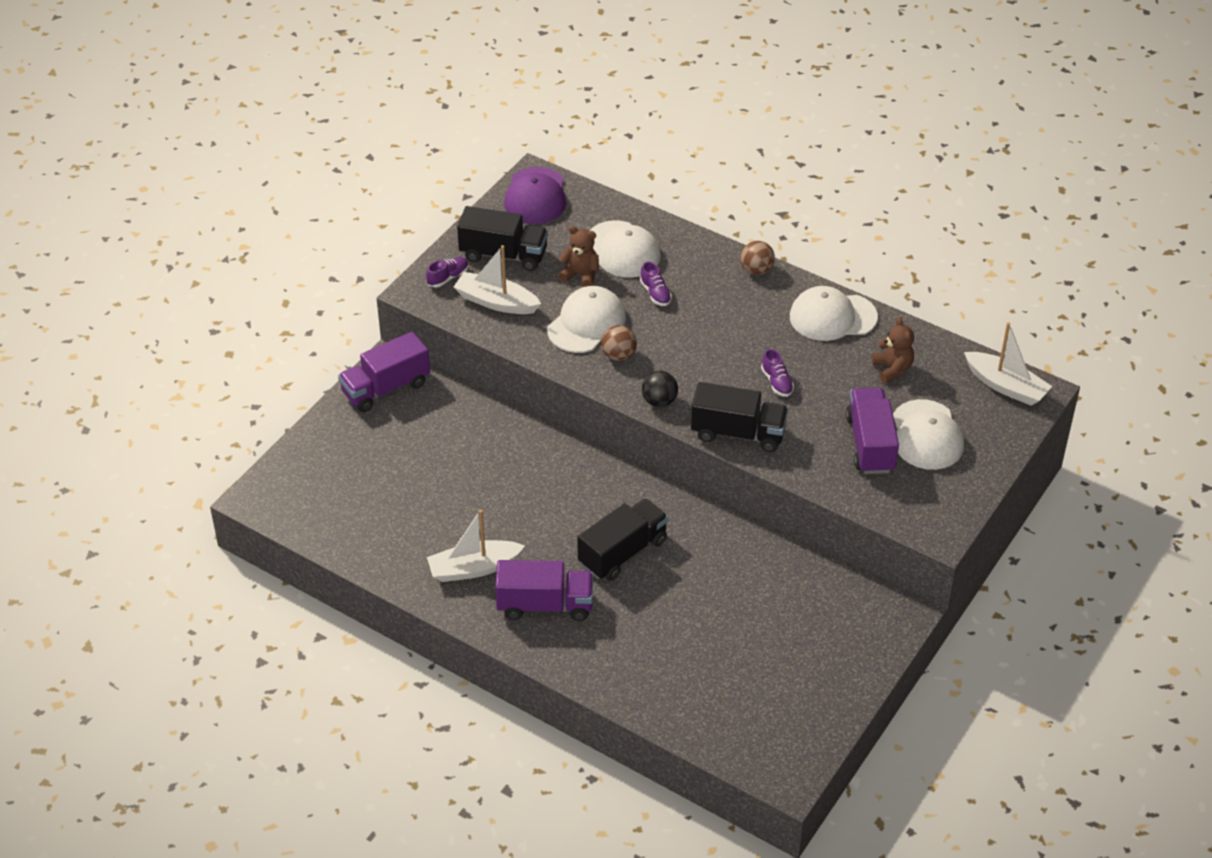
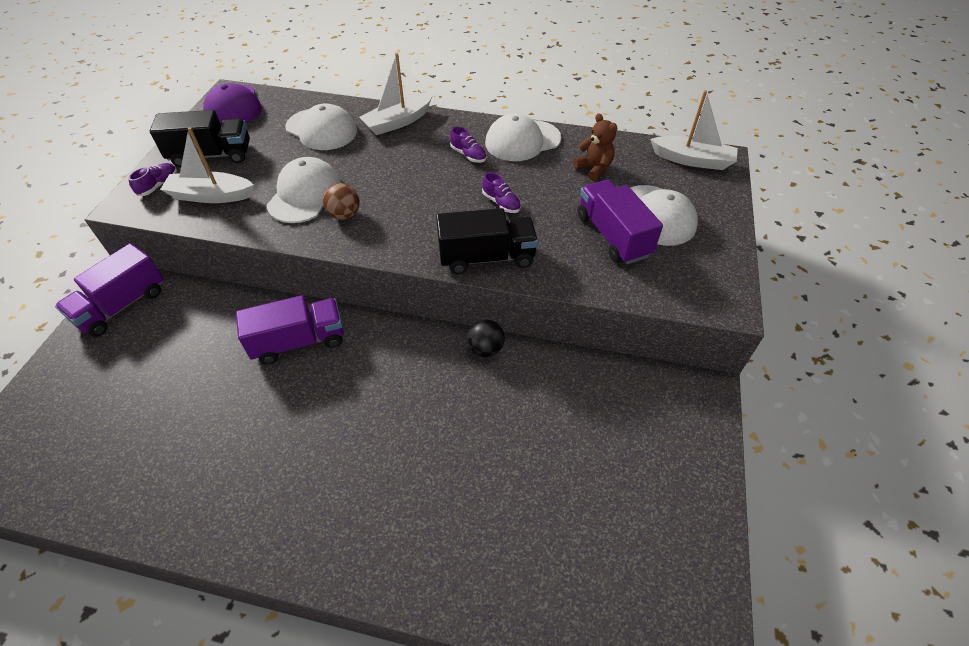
camera: 20 degrees left, 5 degrees up
white boat [427,510,525,582] -> white boat moved to [359,53,432,135]
purple truck [495,560,593,621] -> purple truck moved to [236,295,344,364]
brown teddy bear [558,226,599,287] -> none
black truck [577,498,668,581] -> none
purple shoe [640,262,672,306] -> purple shoe moved to [450,127,487,163]
black ball [642,371,678,407] -> black ball moved to [467,319,505,357]
brown ball [741,241,775,275] -> none

